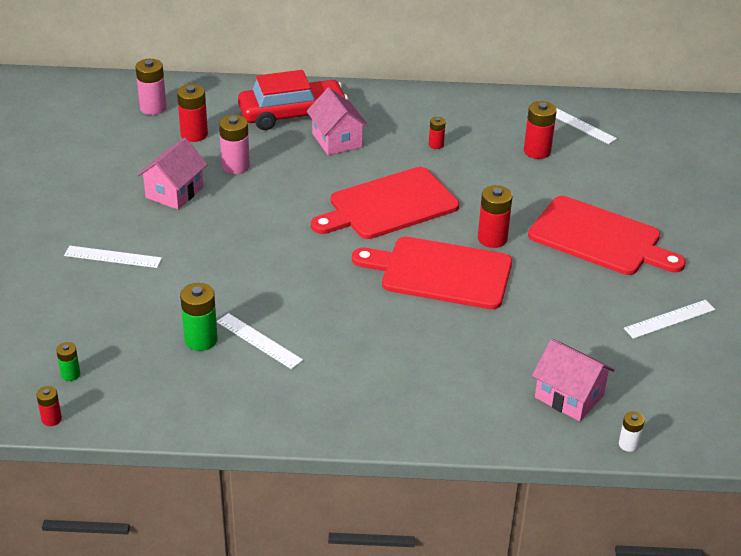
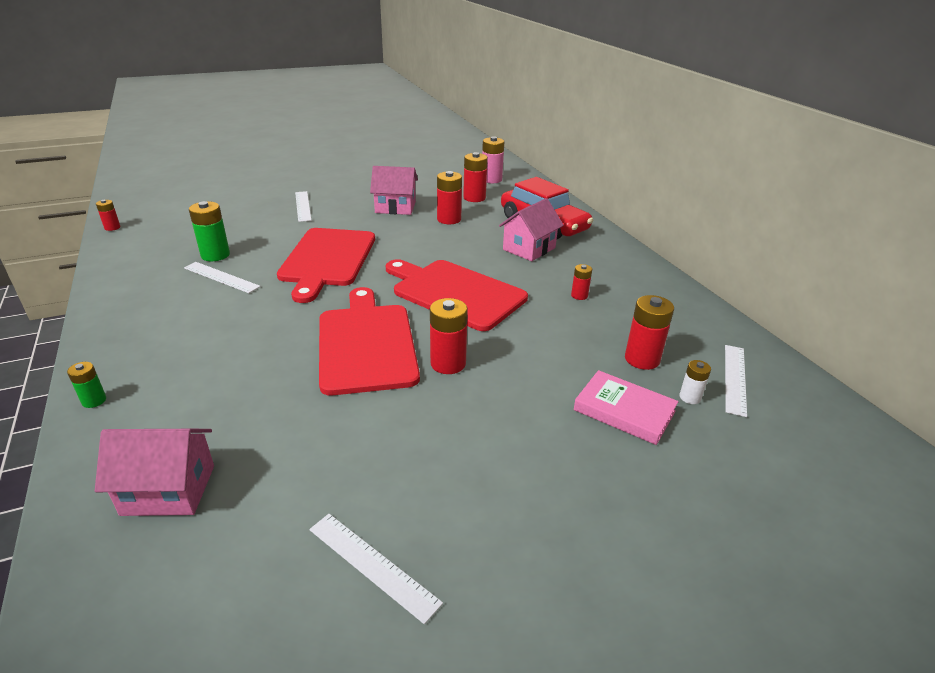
camera: 65 degrees right, 5 degrees down
green battery [56,342,80,381] -> green battery moved to [67,362,106,408]
white ruler [217,313,303,369] -> white ruler turned 75 degrees counterclockwise [184,262,261,293]
pink battery [219,115,250,174] -> red battery [437,171,462,224]
red cutting board [528,196,686,275] -> red cutting board moved to [277,228,375,303]
pink house [532,339,615,421] -> pink house turned 75 degrees clockwise [95,429,214,516]
white battery [619,411,644,452] -> white battery moved to [679,360,711,404]
none -> pink book [574,370,679,445]

